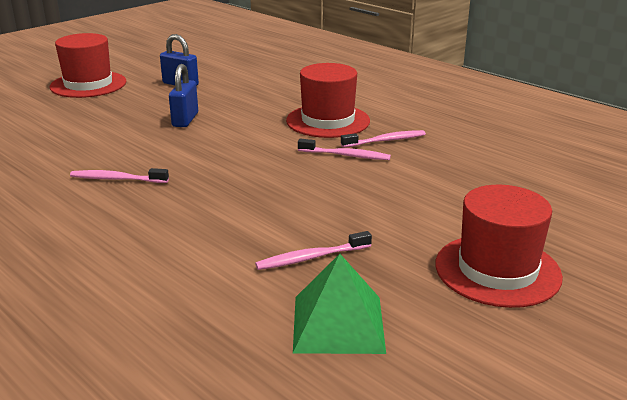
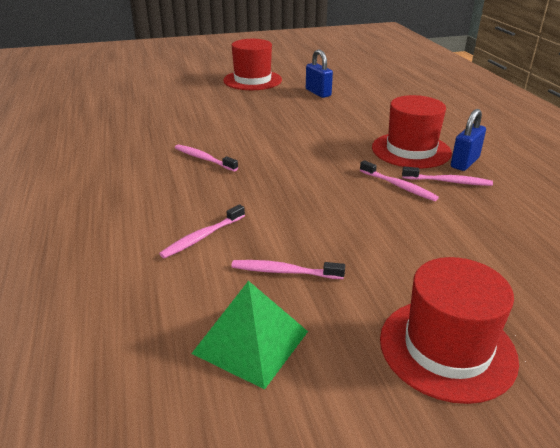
camera: 30 degrees right, 5 degrees up
blue padlock [169,64,198,127] -> blue padlock moved to [451,109,486,171]
none -> pink toothbrush [159,204,245,259]

